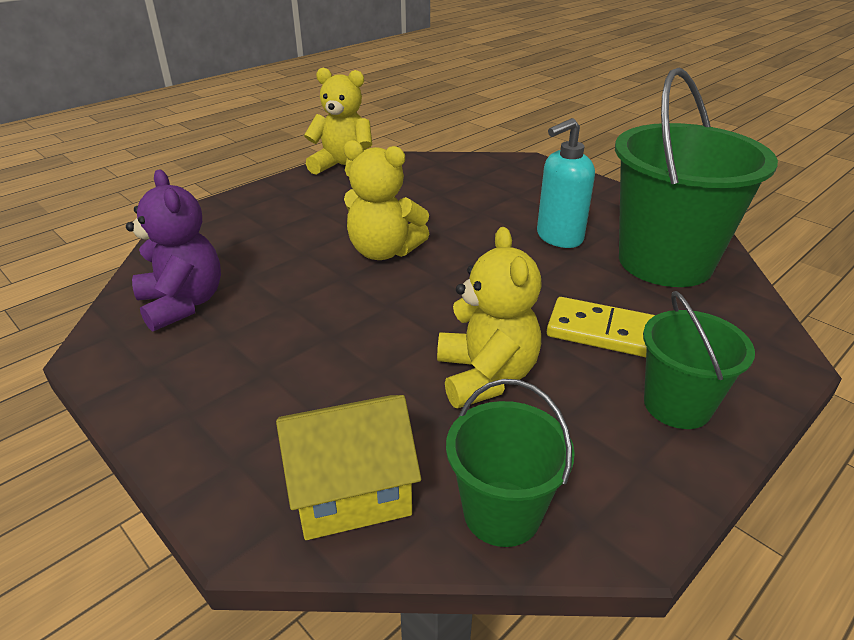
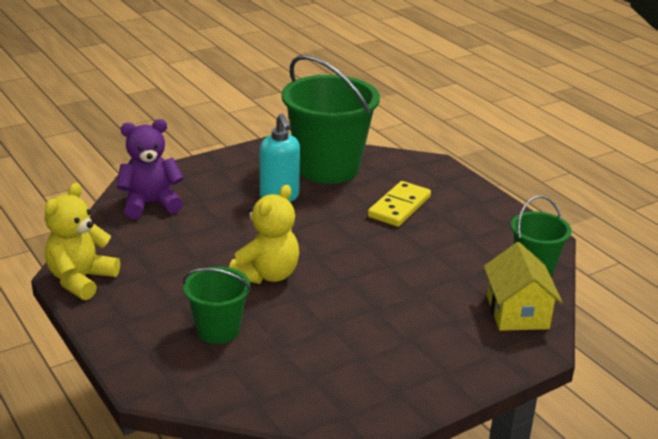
camera: 80 degrees left, 5 degrees down
purple teddy bear [126,169,221,332] -> purple teddy bear moved to [116,119,184,219]
yellow teddy bear [437,227,542,408] -> none
green bucket [643,291,755,429] -> green bucket moved to [183,267,251,344]

